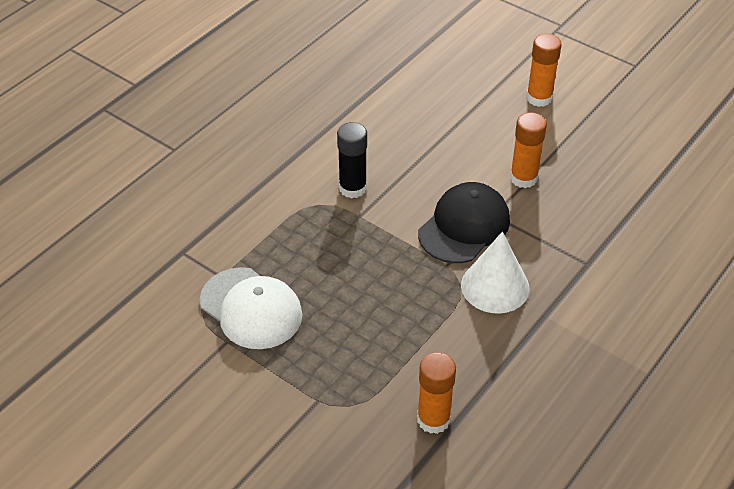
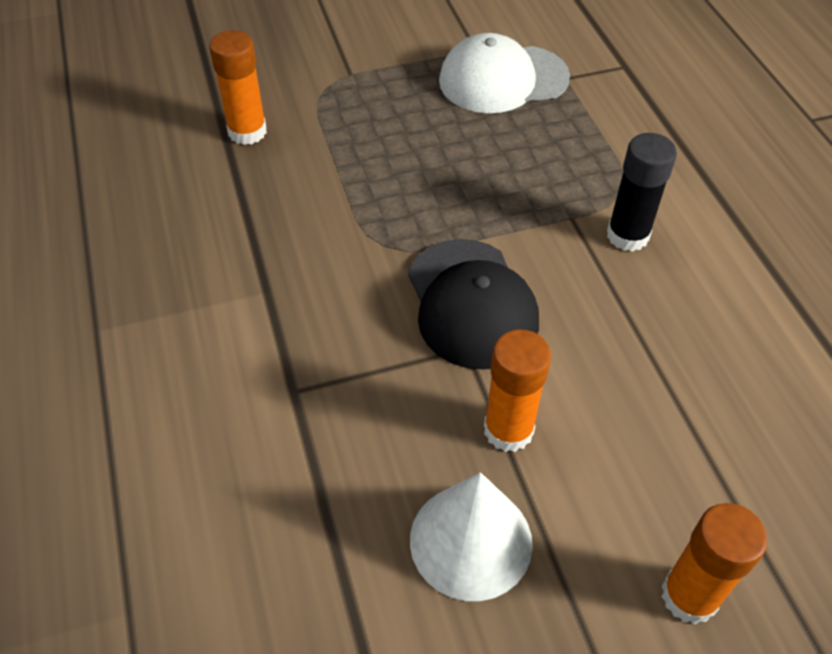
camera: 125 degrees right, 5 degrees up
white cone [461,232,530,314] -> white cone moved to [410,472,533,601]

